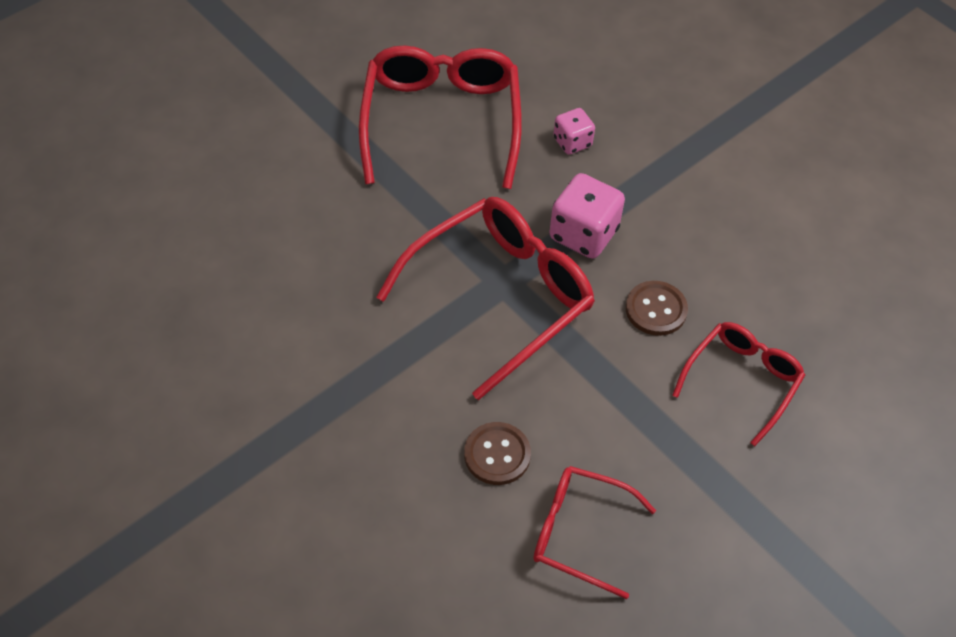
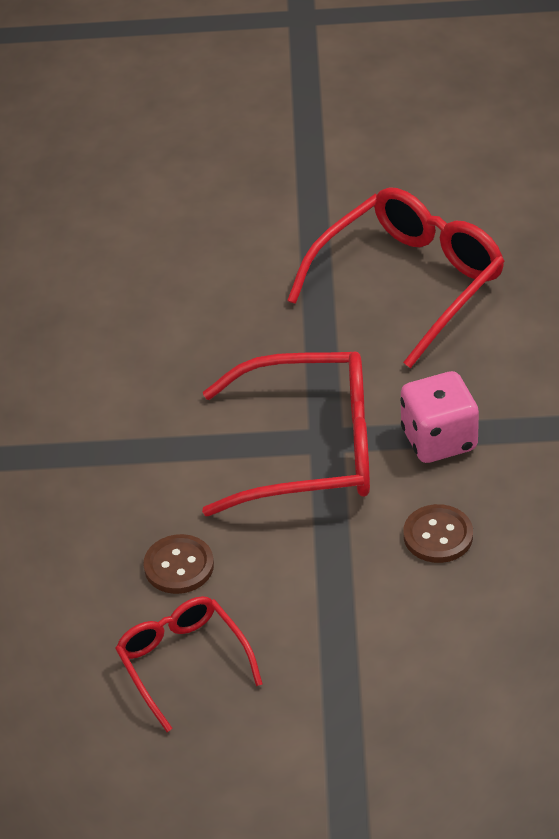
camera: 45 degrees right, 10 degrees down
pink dice [553,108,595,155] -> none
red glasses [672,322,805,446] -> none

